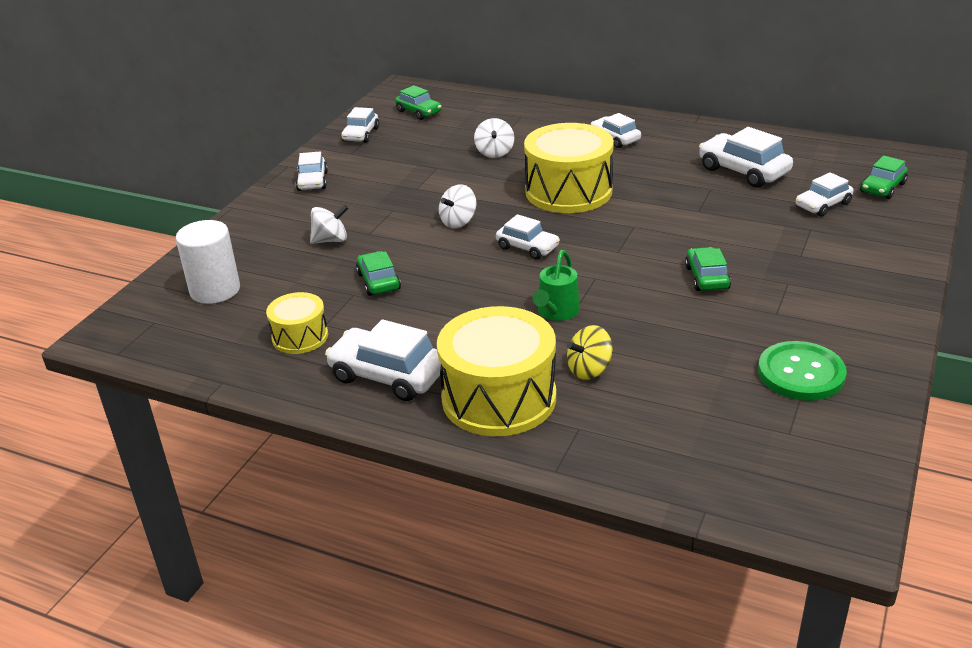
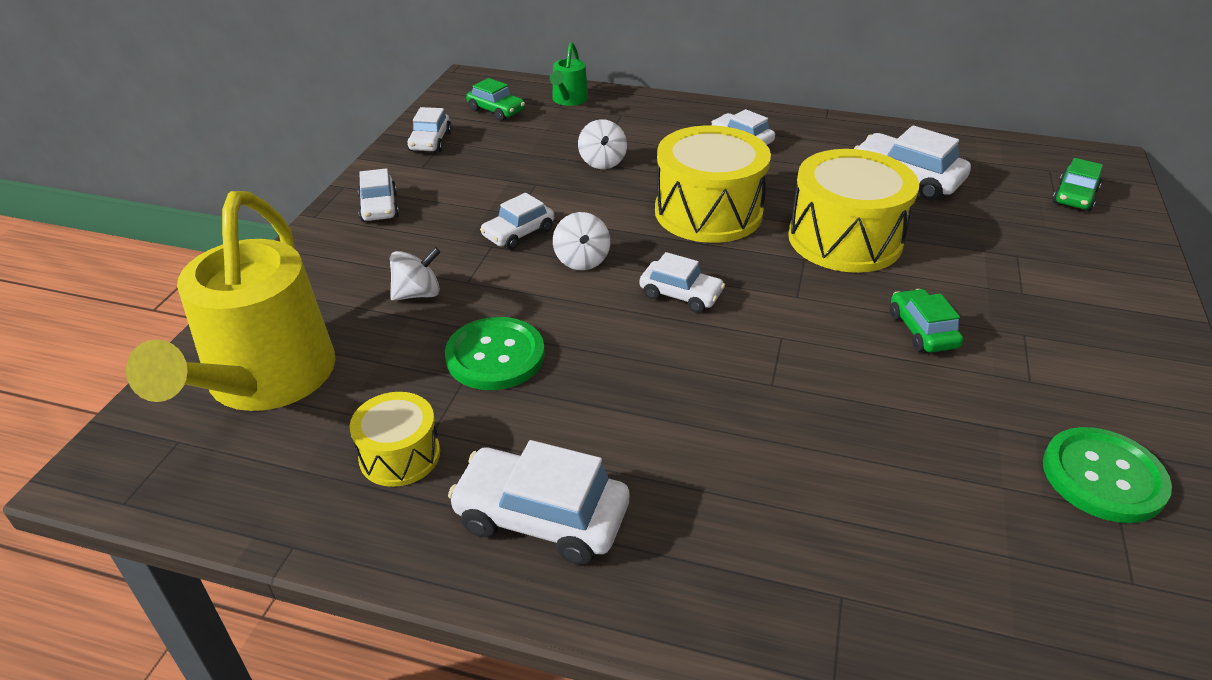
camera: 10 degrees left, 5 degrees up
white cylinder [176,220,240,304] -> yellow watering can [126,191,335,411]
green car [356,251,401,296] -> green button [445,317,545,390]
yellow drum [437,306,556,436] -> yellow drum moved to [788,149,919,273]
white spinning top [439,184,476,228] -> white spinning top turned 45 degrees counterclockwise [553,212,610,270]
green watering can [533,250,580,321] -> green watering can moved to [550,42,588,106]
yellow spinning top [567,325,612,380] -> none
white car [796,172,854,216] -> white car moved to [480,193,554,250]

